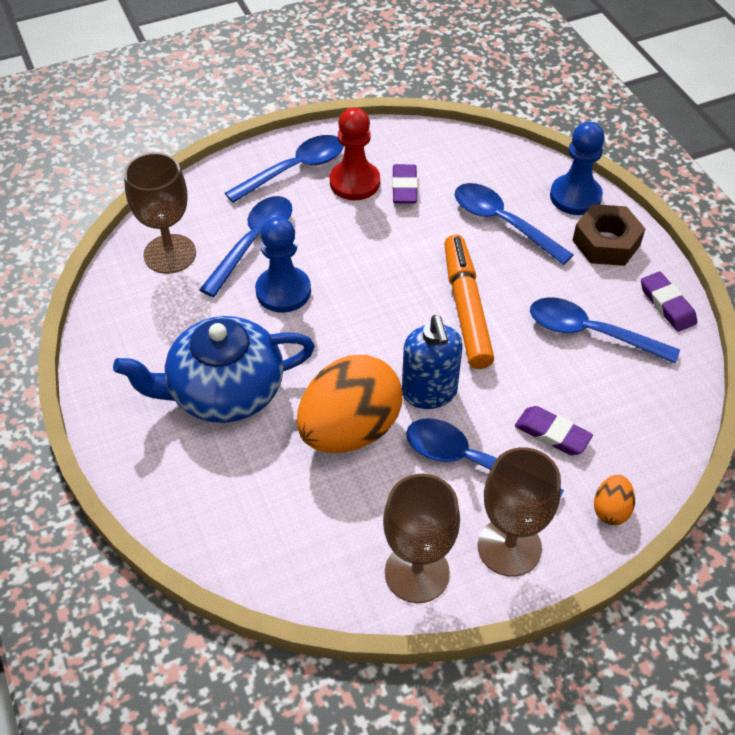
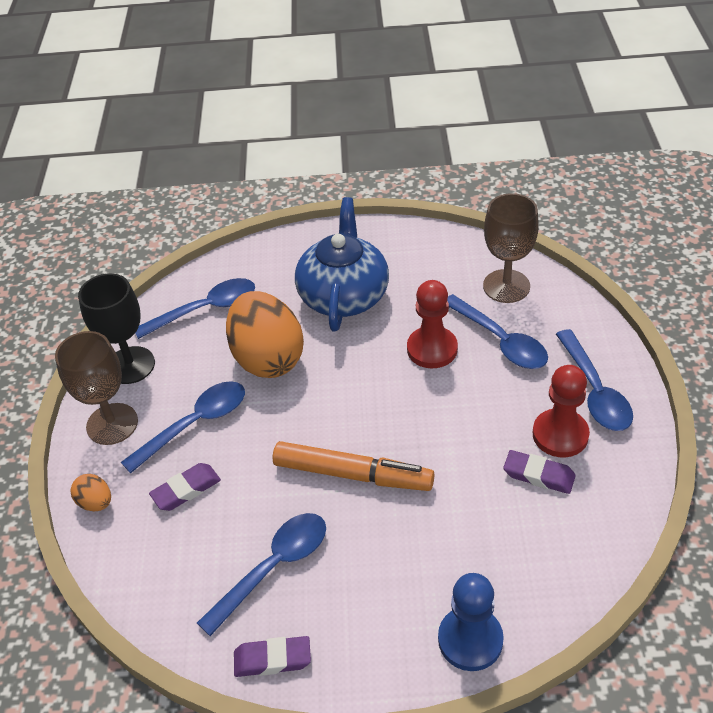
camera: 115 degrees right, 5 degrees down
blue pawn [255,216,311,313] -> red pawn [407,280,458,368]
brown goblet [383,474,460,603] -> black goblet [78,273,155,384]
blue soap dispenser [402,315,463,409] -> none
blue spoon [455,183,574,265] -> blue spoon moved to [135,278,255,339]
brown nut [572,204,645,266] -> none

